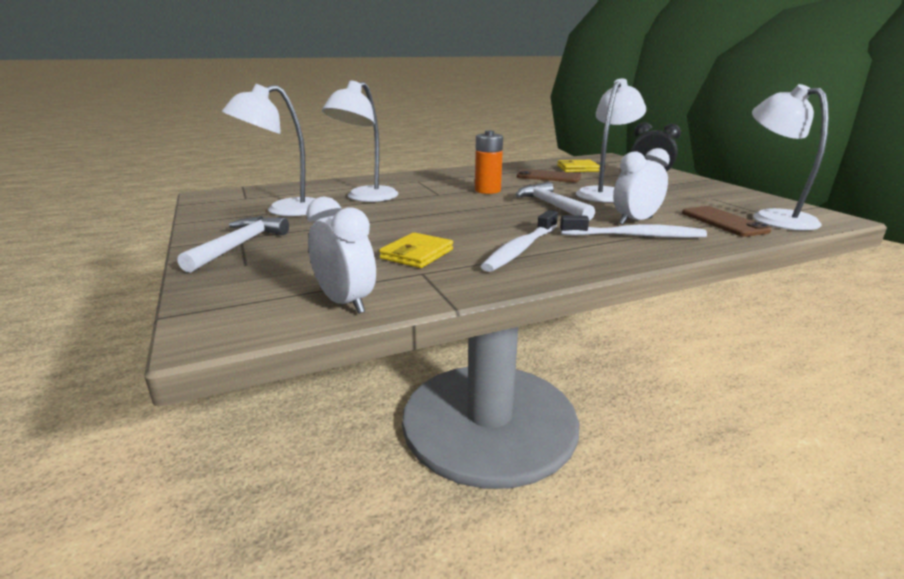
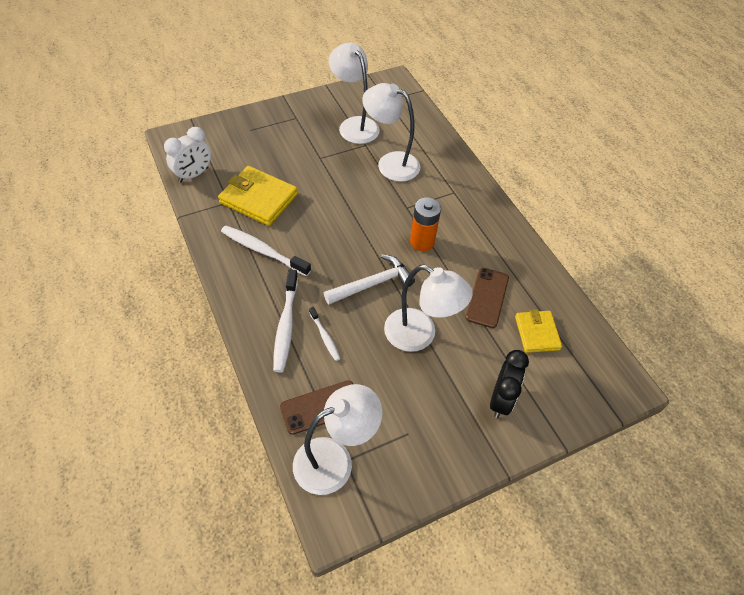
camera: 85 degrees right, 30 degrees up
white hammer [177,216,289,273] -> none
yellow wallet [379,232,453,268] -> yellow wallet [218,166,298,226], size x1.61
white clock [613,148,670,225] -> white toothbrush [309,307,340,361]

